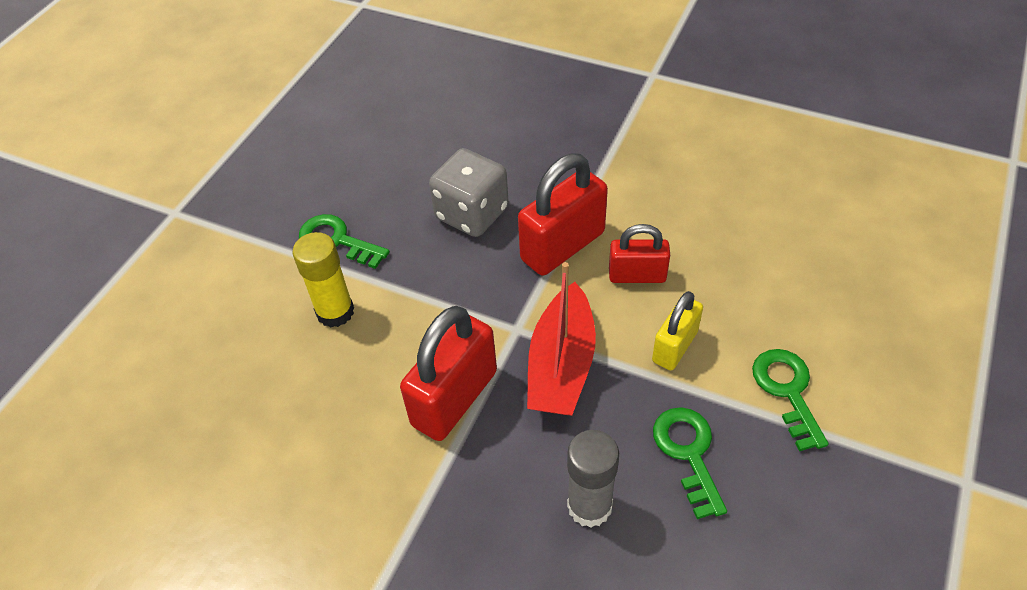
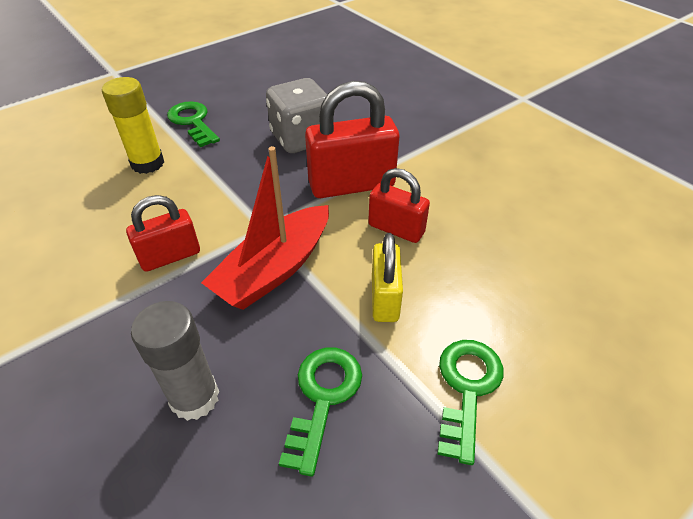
camera: 25 degrees right, 5 degrees down
red padlock [400,306,497,441] -> red padlock [126,195,200,272], size x0.61
yellow padlock [652,291,703,370] -> yellow padlock turned 60 degrees counterclockwise [372,233,403,322]

